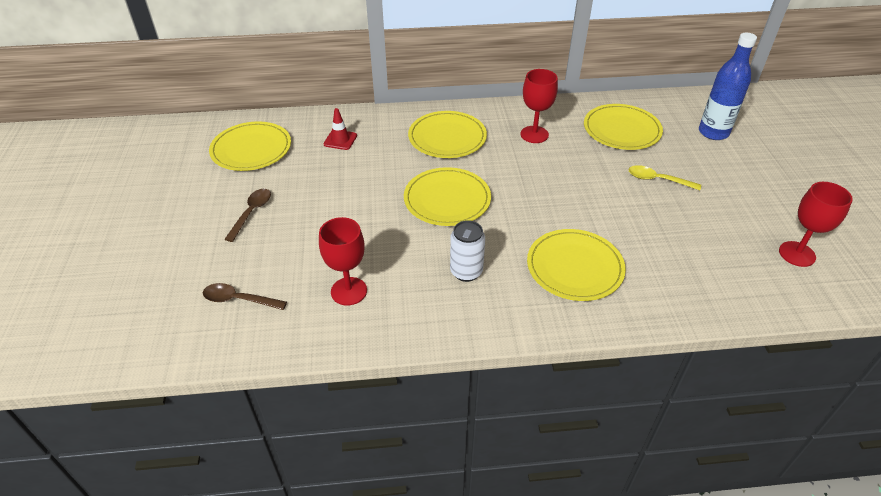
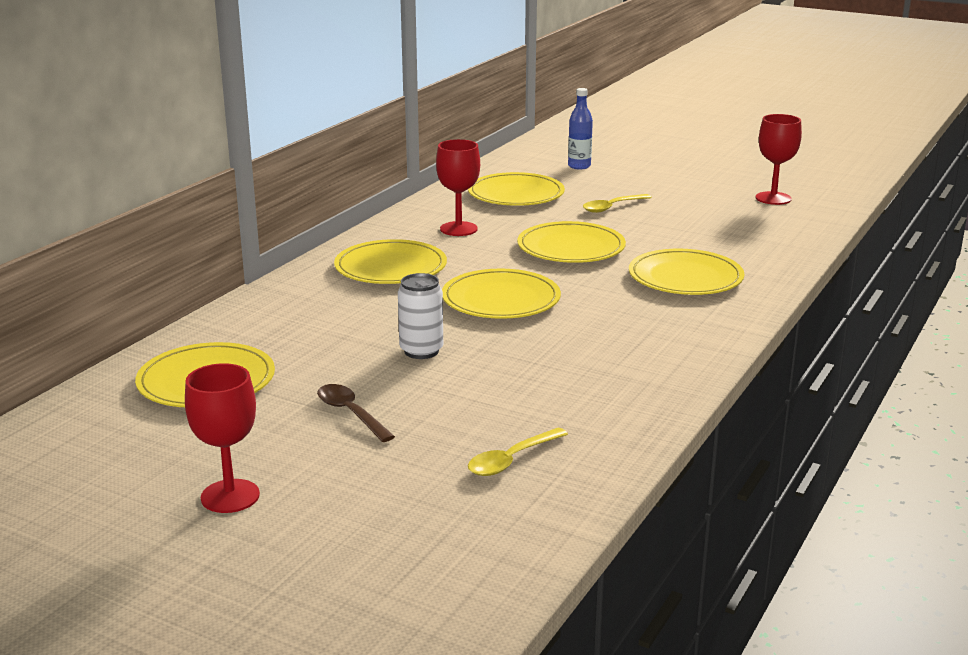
camera: 55 degrees left, 20 degrees down
brown spoon [203,283,287,310] -> yellow spoon [468,428,568,476]
red goblet [319,217,367,305] -> red goblet moved to [185,363,260,513]
red traffic cone [324,108,357,150] -> none
white can [450,220,485,282] -> white can moved to [398,273,443,359]
blue bottle [699,33,757,140] -> blue bottle [568,88,593,170], size x0.65
none -> yellow plate [517,221,626,263]

